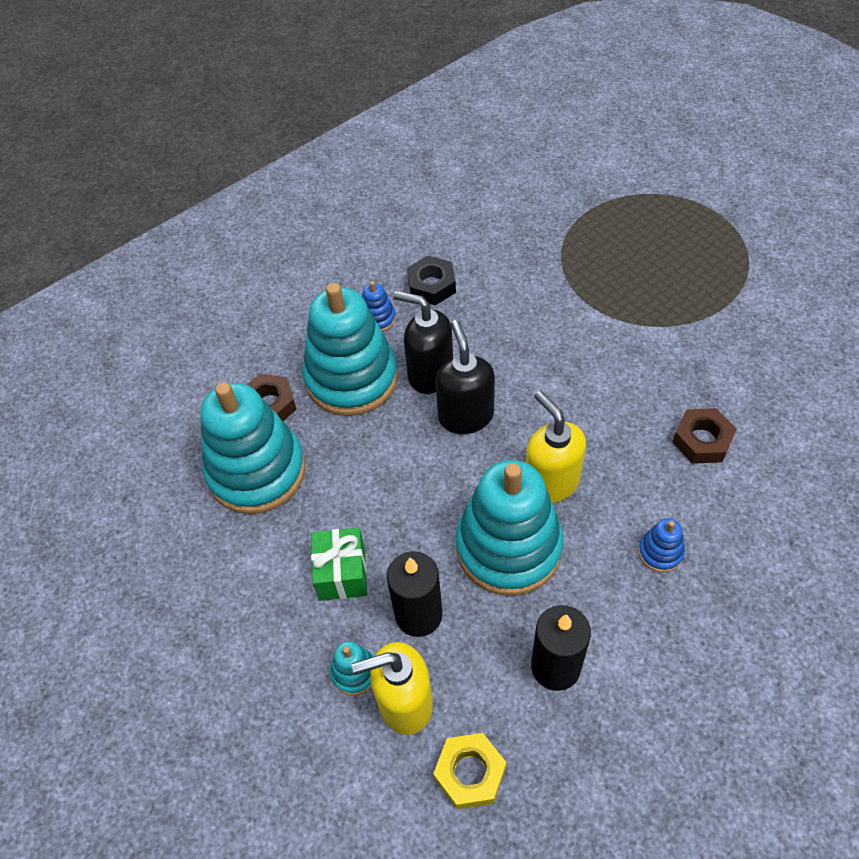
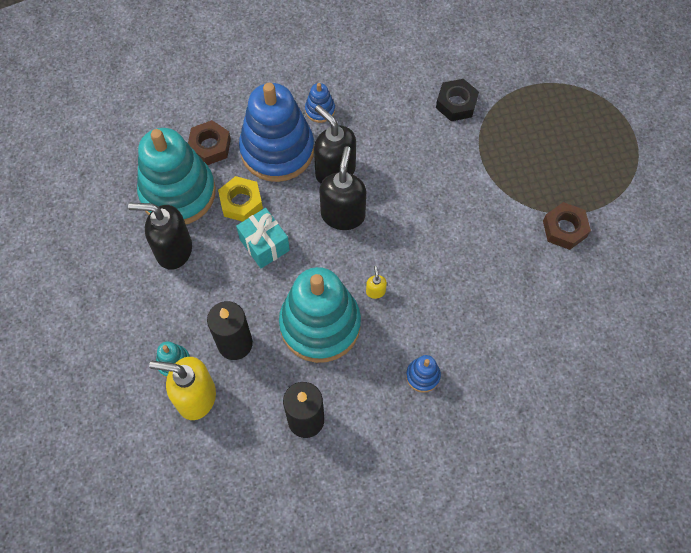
camera: 20 degrees right, 10 degrees up
turquoise stacking toy [302,283,398,416] -> blue stacking toy [239,83,314,182]
green gift [311,527,367,601] -> none
black nut [407,256,456,305] -> black nut moved to [436,79,479,121]
yellow nut [433,733,506,809] -> yellow nut moved to [218,176,263,222]
yellow soap dispenser [526,391,586,503] -> yellow soap dispenser [366,266,387,299], size x0.43
brown nut [673,408,737,464] -> brown nut moved to [543,202,591,250]
none -> black soap dispenser [128,203,192,269]
none -> turquoise gift [236,208,290,268]

